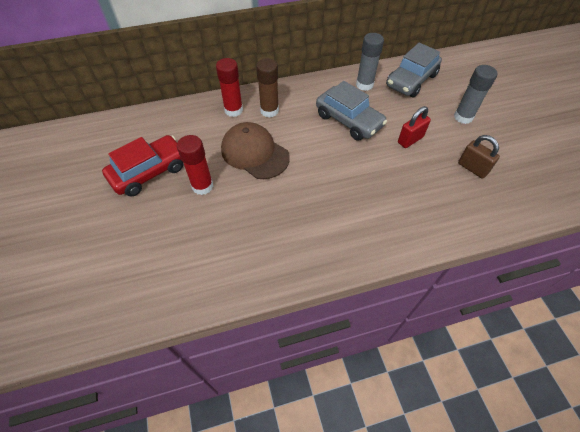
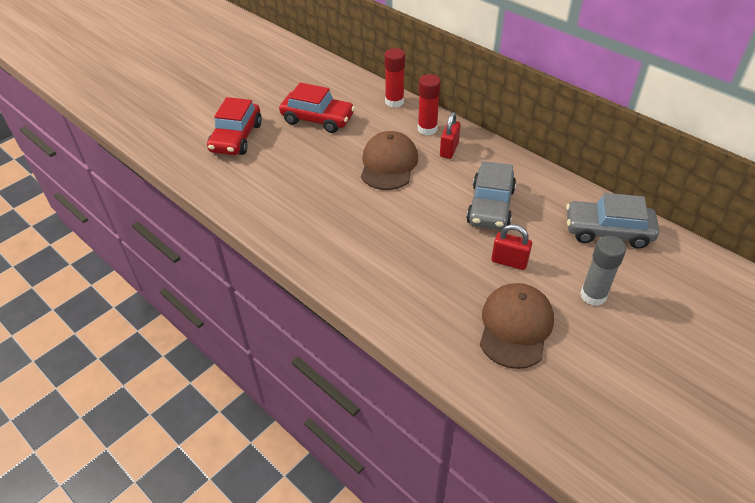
camera: 60 degrees right, 10 degrees down
red glue stick [177,135,213,195] -> red glue stick moved to [384,48,405,108]
brown glue stick [256,58,279,118] -> red padlock [440,112,461,159]
grey glue stick [356,33,384,91] -> none
brown padlock [458,135,500,178] -> brown cap [480,283,554,369]
none -> red car [207,97,262,155]

